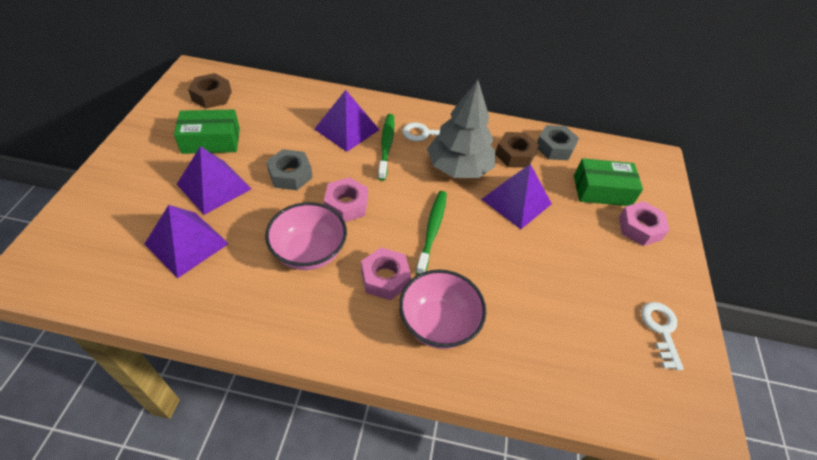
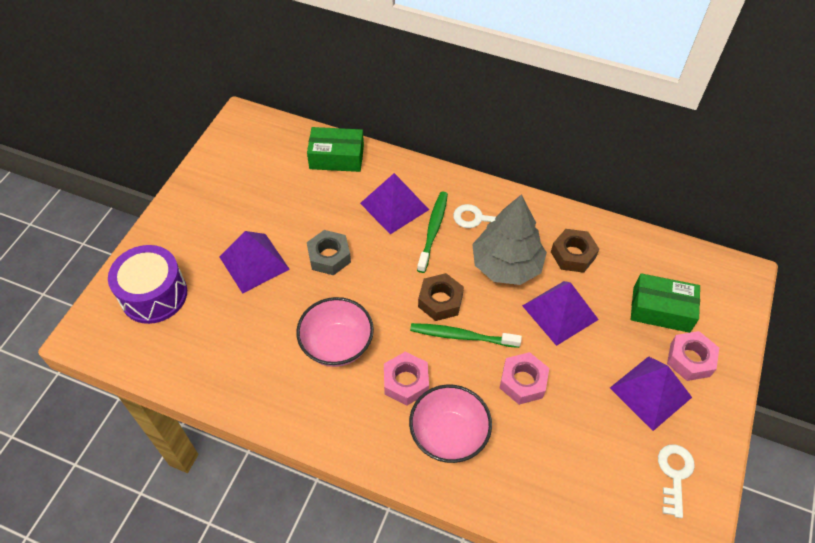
camera: 15 degrees right, 5 degrees up
purple pyramid [145,205,229,278] -> purple pyramid moved to [610,356,692,431]
green box [174,110,240,154] -> green box moved to [307,127,364,172]
brown nut [188,73,232,109] -> brown nut moved to [418,273,464,321]
pink nut [324,177,368,222] -> pink nut moved to [500,352,549,405]
green toothbrush [416,191,447,275] -> green toothbrush turned 105 degrees counterclockwise [410,323,522,348]
grey nut [537,125,579,160] -> none
none -> purple drum [108,245,187,324]

